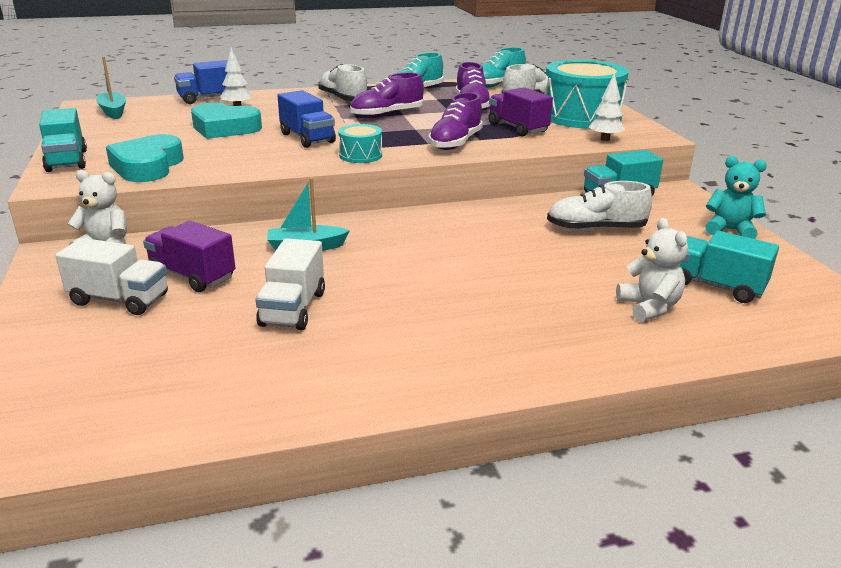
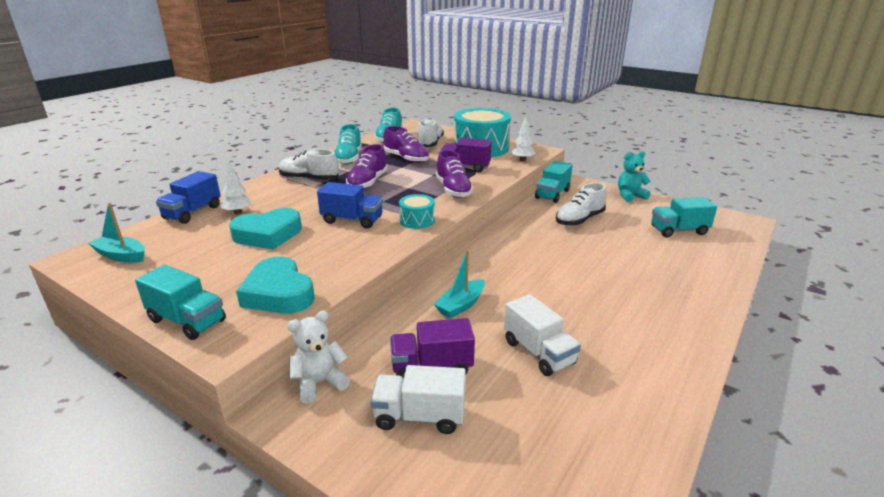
camera: 40 degrees left, 0 degrees up
white truck [56,238,168,315] -> white truck turned 150 degrees counterclockwise [371,365,466,434]
white teddy bear [616,218,688,322] -> none

